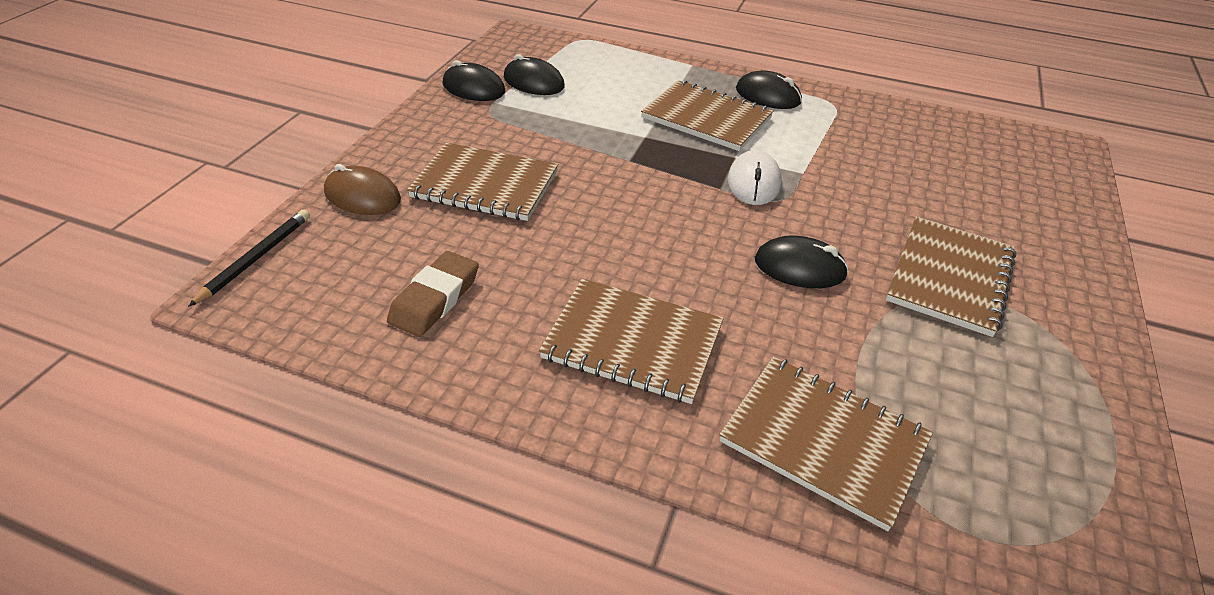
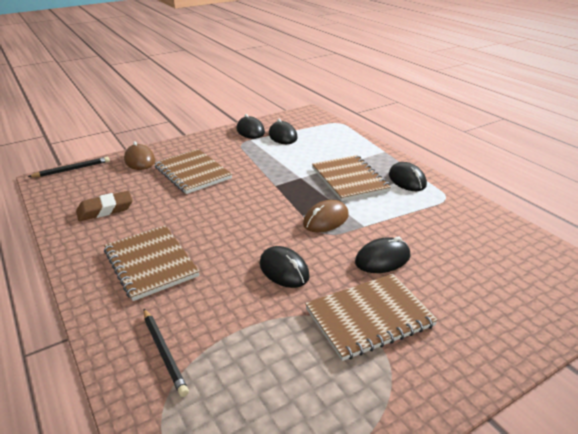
camera: 40 degrees right, 10 degrees down
brown notebook [719,357,933,531] -> black pencil [144,309,189,397]
white mouse [728,150,782,205] -> brown mouse [303,200,349,232]
none -> black mouse [355,237,411,273]

